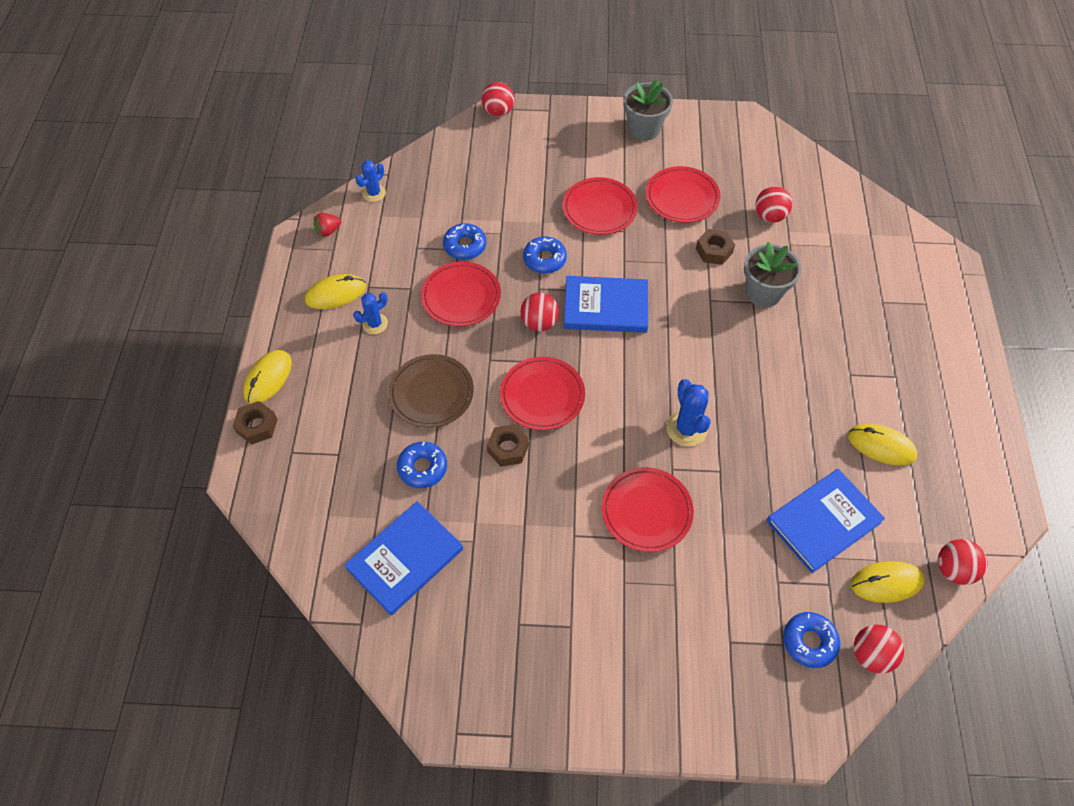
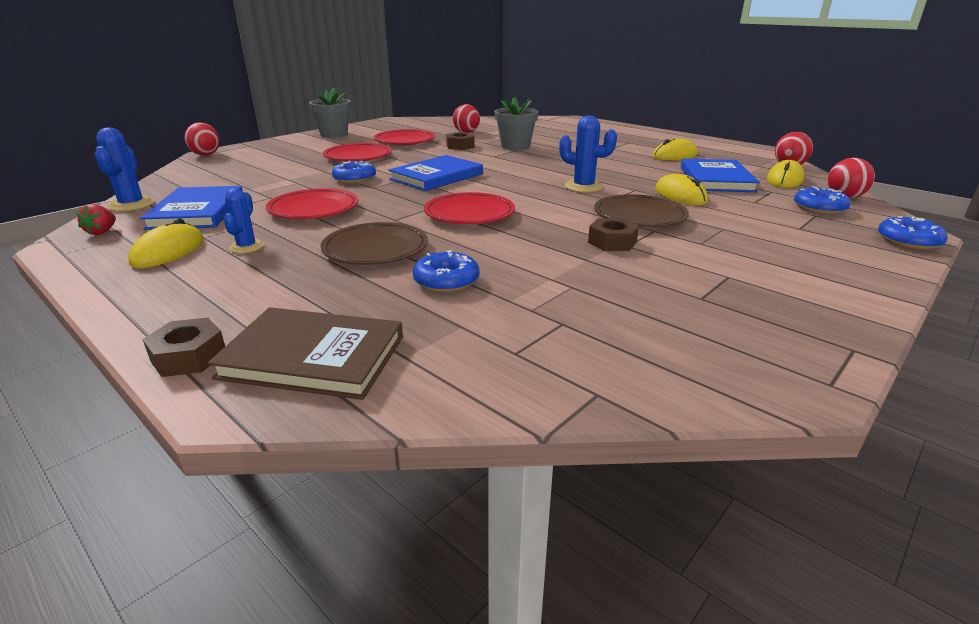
camera: 50 degrees left, 30 degrees down
yellow mouse [243,350,292,404] -> yellow mouse moved to [655,174,708,205]
blue book [345,501,463,615] -> blue book moved to [140,186,243,230]
blue cactus [355,160,386,202] -> blue cactus [94,128,155,212], size x1.51
blue donut [443,223,486,260] -> blue donut moved to [878,216,947,250]
brown nut [487,424,529,467] -> brown nut moved to [588,218,639,251]
red ball [520,293,559,331] -> none
red plate [602,467,694,552] -> brown plate [594,194,689,227]
none -> brown book [208,307,403,400]

